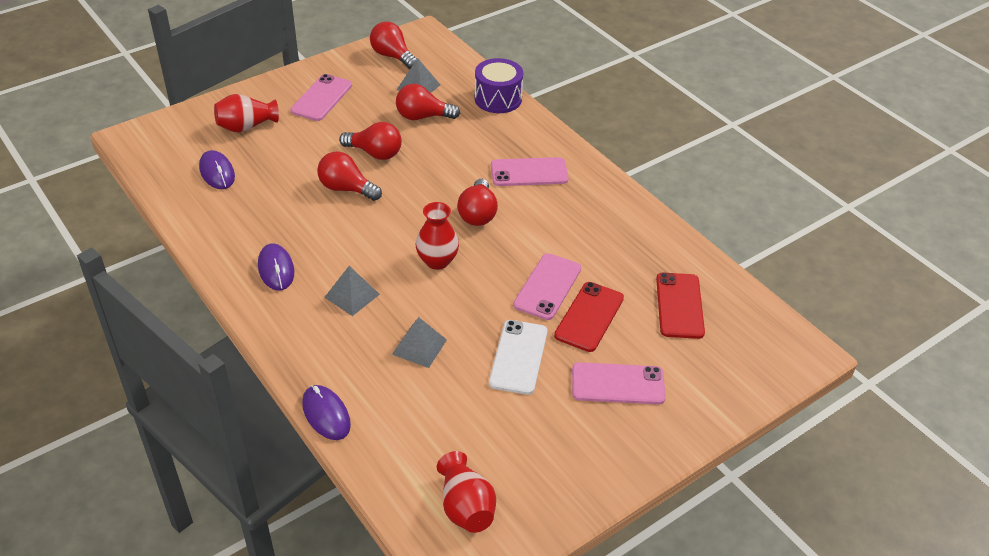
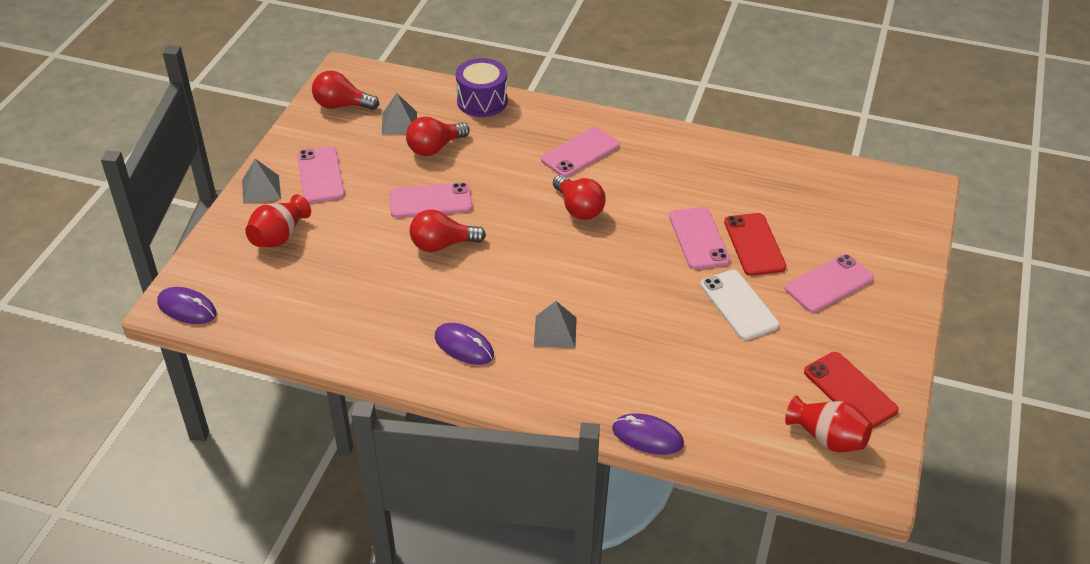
camera: 35 degrees left, 0 degrees up
purple mouse [199,150,235,189] -> purple mouse moved to [157,287,217,324]
red light bulb [339,122,402,160] -> pink phone [389,183,472,218]
grey pyramid [392,317,447,368] -> grey pyramid moved to [242,159,281,204]
red vase [416,202,459,270] -> none
red phone [656,273,705,339] -> red phone moved to [804,352,899,429]

